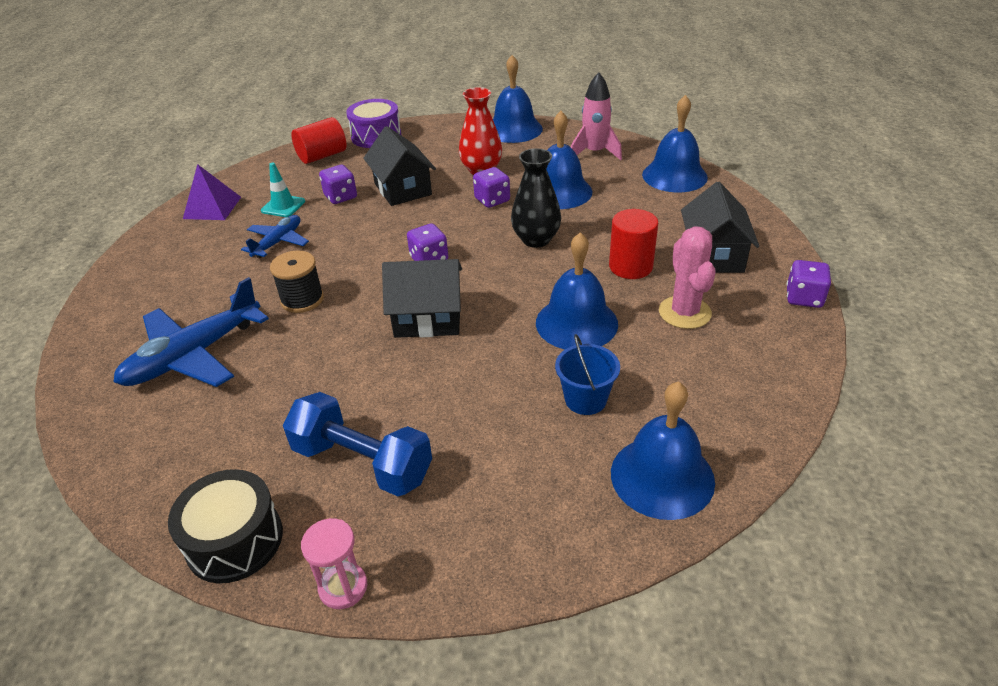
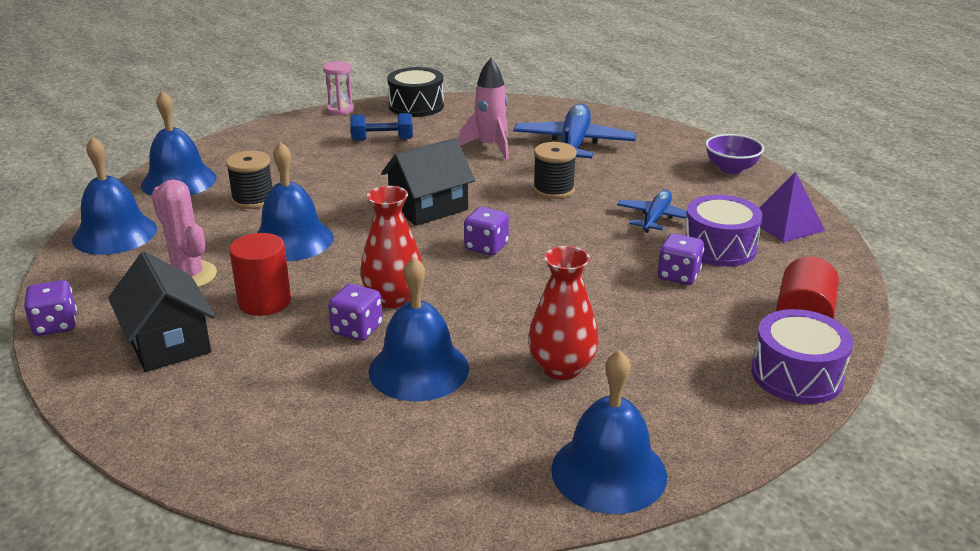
camera: 145 degrees right, 10 degrees down
blue plane [241,215,309,258] -> blue plane turned 150 degrees counterclockwise [617,190,687,233]
turquoise traffic cone [261,163,305,217] -> purple drum [685,195,763,267]
blue dumbbell [283,392,432,496] -> blue dumbbell [350,113,413,141], size x0.63
black house [363,126,436,206] -> none
purple dice [473,167,510,208] -> purple dice moved to [328,284,383,341]
black vase [511,148,561,248] -> red vase [360,186,423,308]
blue bucket [555,334,620,415] -> black spool [226,151,272,209]
pink rocket [571,72,622,160] -> pink rocket moved to [458,58,509,160]
blue bell [642,95,708,192] -> blue bell moved to [72,136,157,255]
none -> purple bowl [705,134,764,174]

